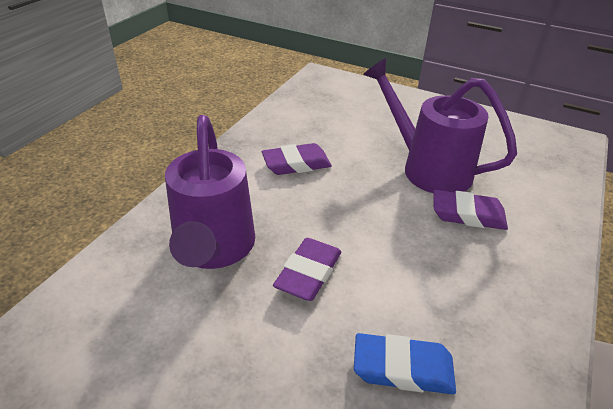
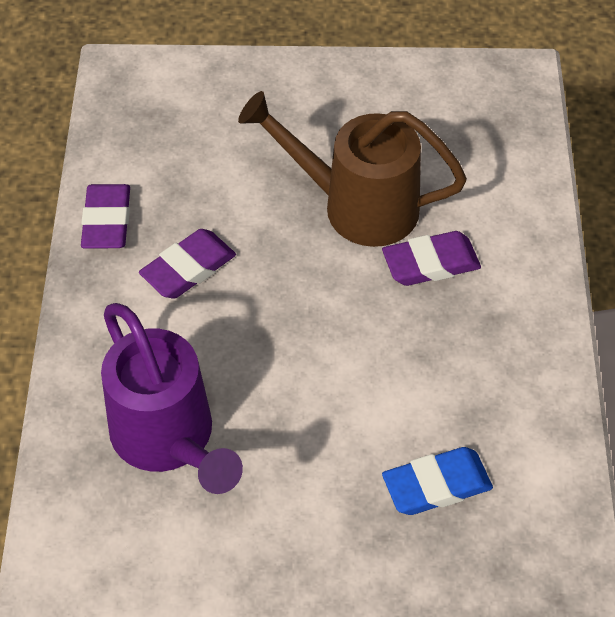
camera: 25 degrees left, 15 degrees up
purple eraser [273,238,341,301] -> purple eraser moved to [81,184,130,249]
purple watering can [363,58,517,193] -> brown watering can [238,91,467,247]

